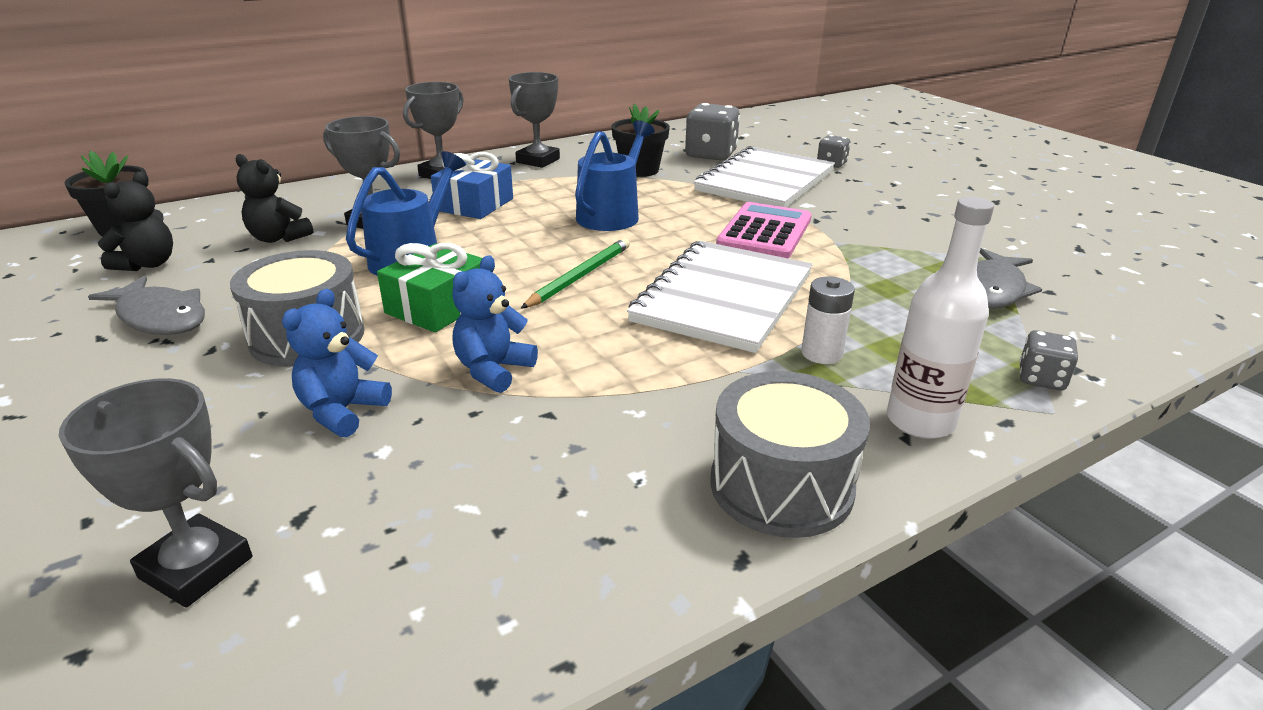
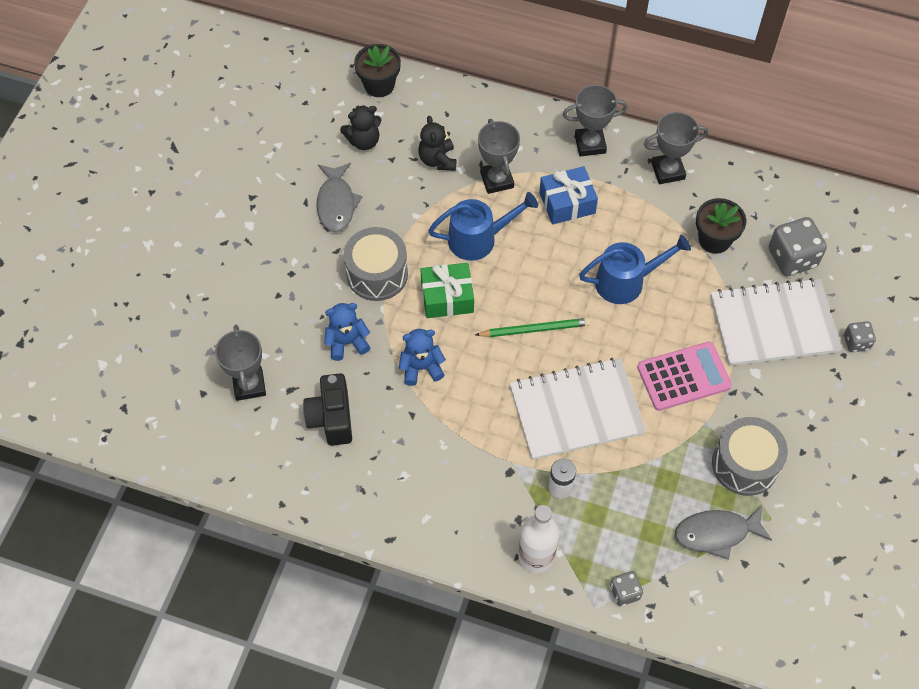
camera: 50 degrees right, 30 degrees up
grey drum [711,371,870,538] -> grey drum moved to [712,417,788,496]
none -> black camera [303,373,352,446]

